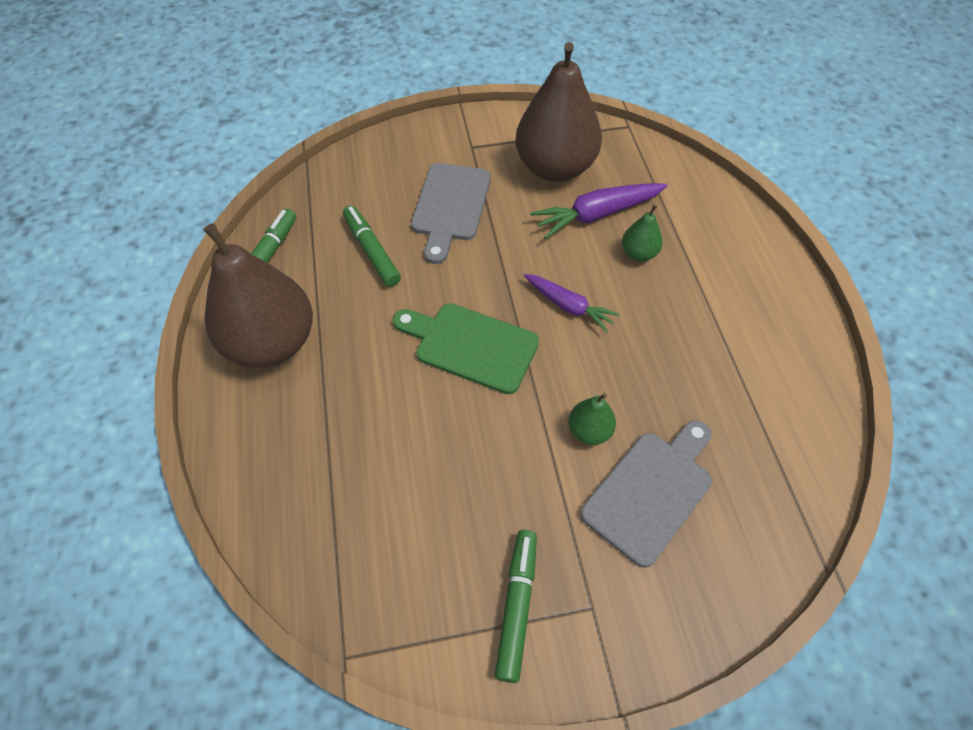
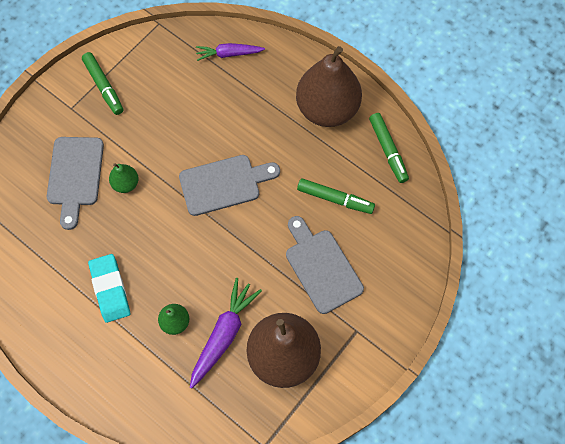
camera: 140 degrees right, 10 degrees up
green cutting board [393,303,539,394] -> grey cutting board [179,155,280,216]
purple carrot [524,274,620,333] -> purple carrot moved to [196,43,265,61]
none -> turquoise eraser [88,254,130,323]

